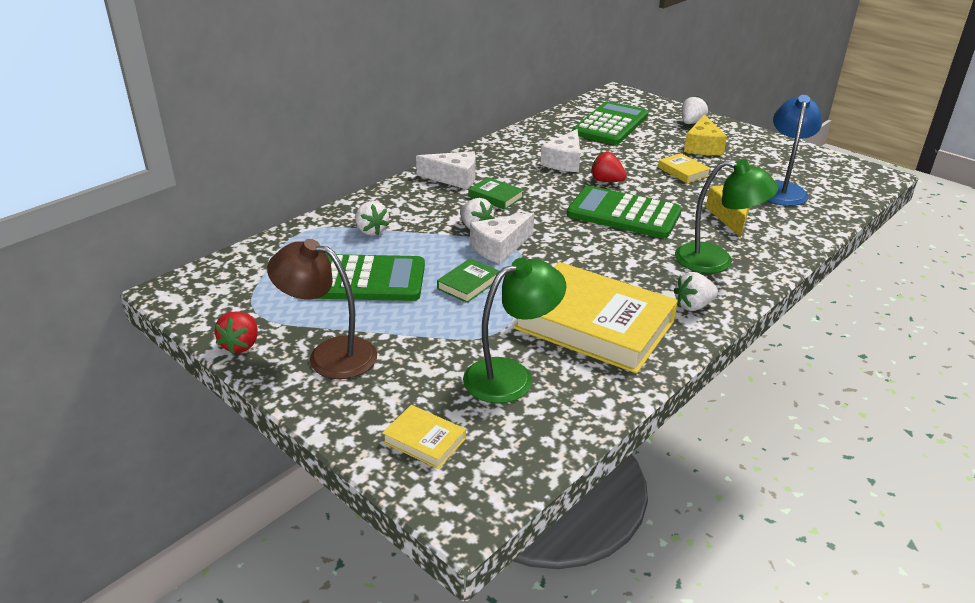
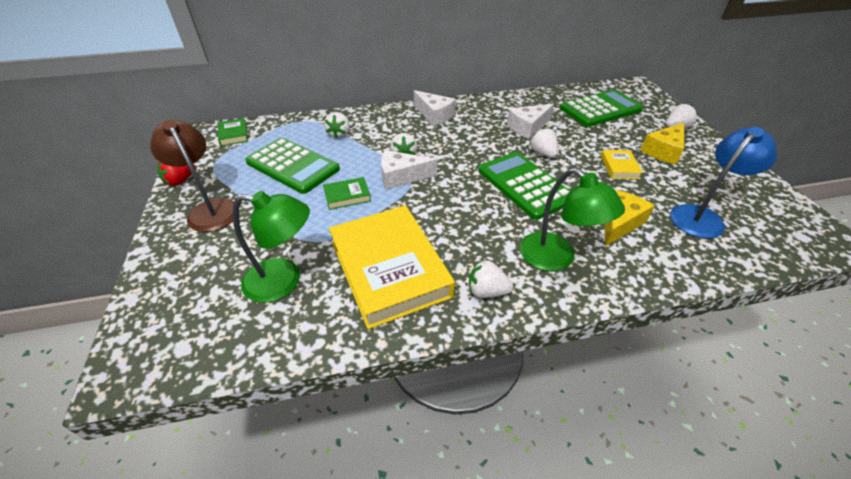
camera: 35 degrees right, 10 degrees up
yellow book [382,405,466,469] -> none
green book [469,177,524,210] -> green book moved to [218,118,248,146]
red strawberry [591,152,627,182] -> white strawberry [529,127,558,158]

